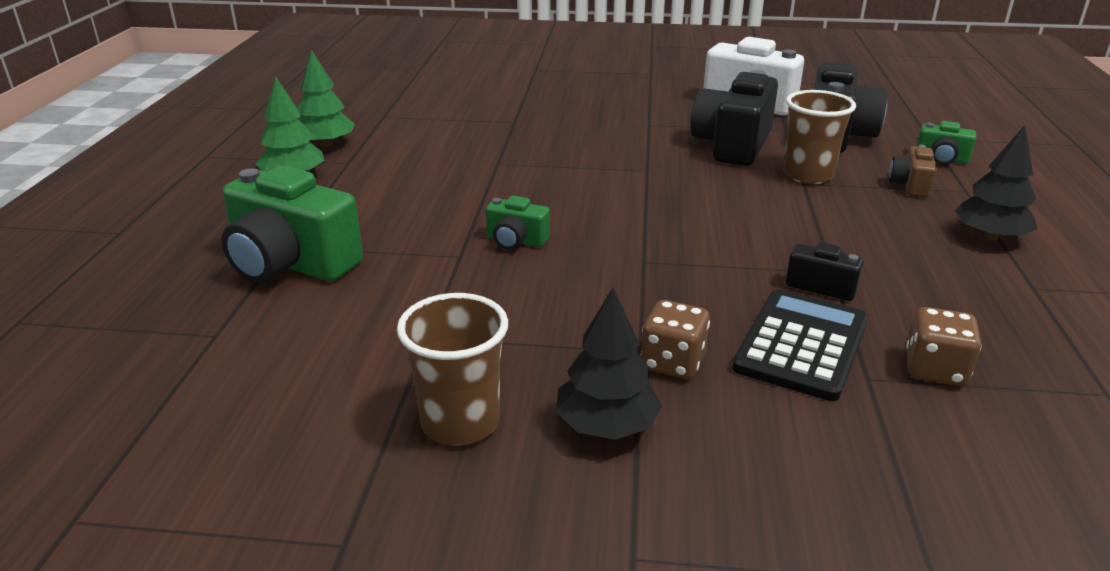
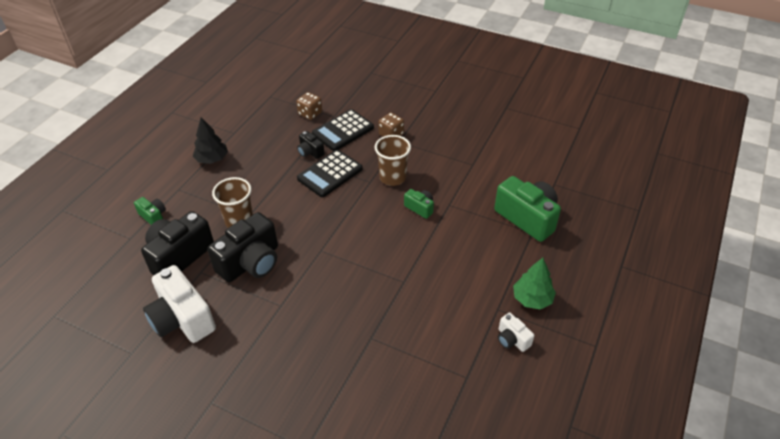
camera: 160 degrees left, 15 degrees up
green tree [297,50,355,147] -> white camera [498,313,535,352]
brown cup [397,293,508,445] -> brown cup moved to [375,135,411,186]
black tree [556,288,662,440] -> none
brown camera [889,144,937,197] -> none
none -> black calculator [297,150,363,197]

